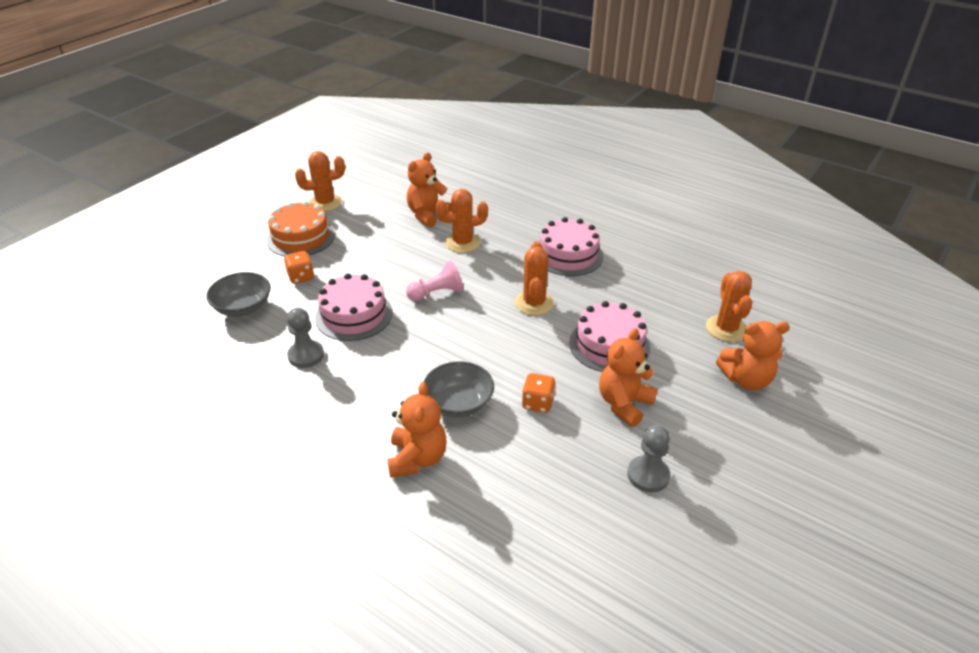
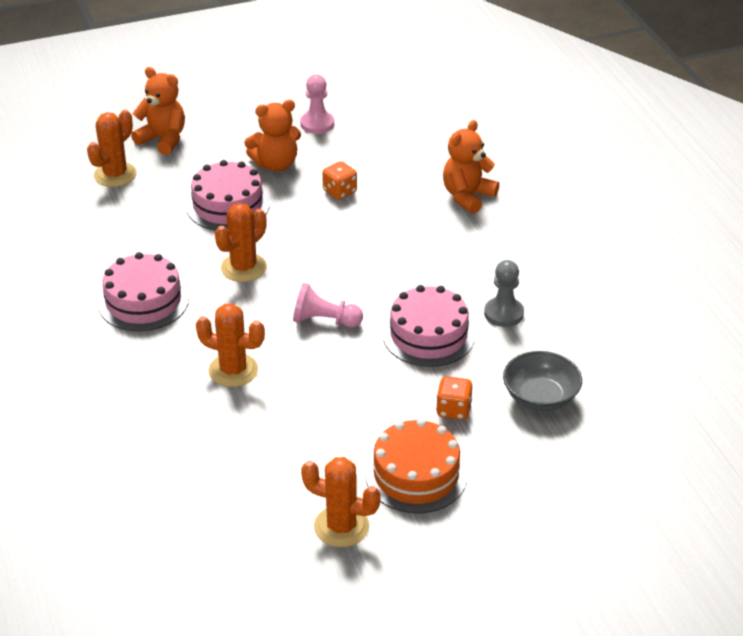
camera: 145 degrees left, 0 degrees up
orange teddy bear [407,152,452,227] -> none
grey bowl [424,361,494,418] -> none
grey pawn [627,425,670,492] -> pink pawn [300,75,334,134]

